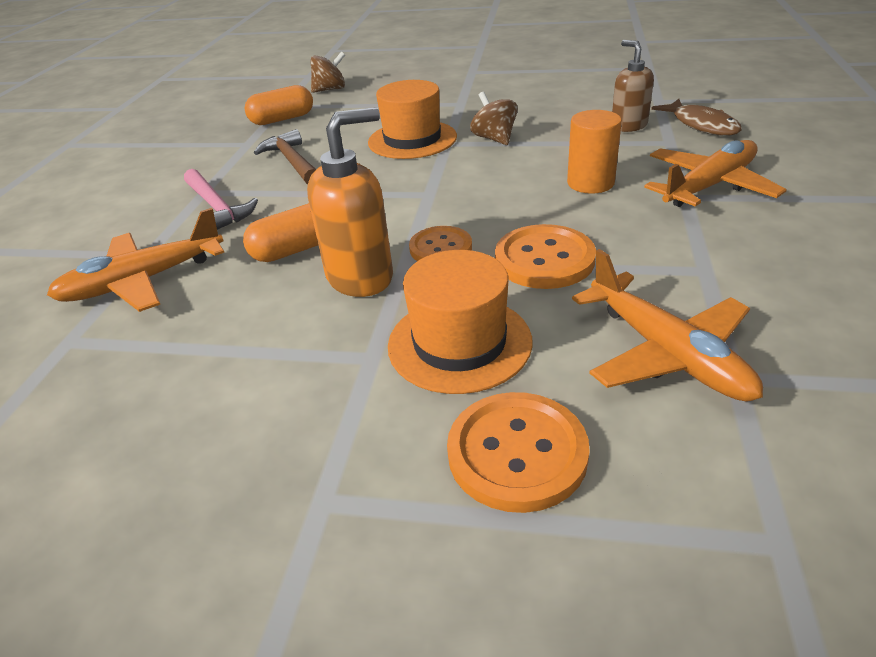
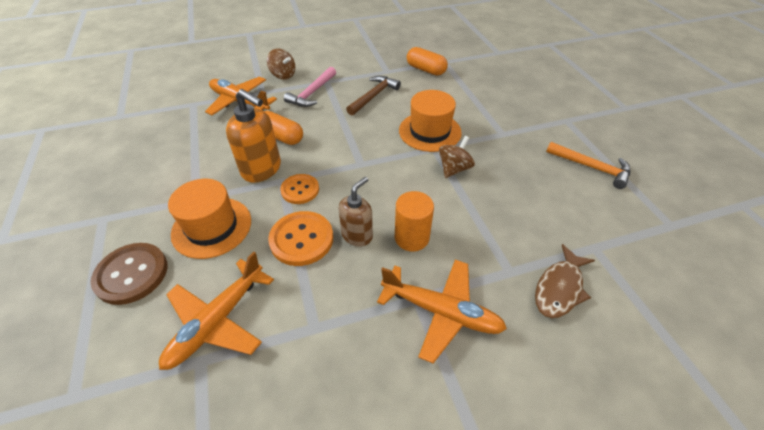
camera: 60 degrees right, 10 degrees up
brown spinning top [311,51,345,93] -> brown spinning top moved to [267,48,295,80]
orange button [447,392,590,513] -> brown button [91,243,168,305]
brown soap dispenser [612,40,654,132] -> brown soap dispenser moved to [339,177,373,246]
none -> orange hammer [546,142,630,189]

